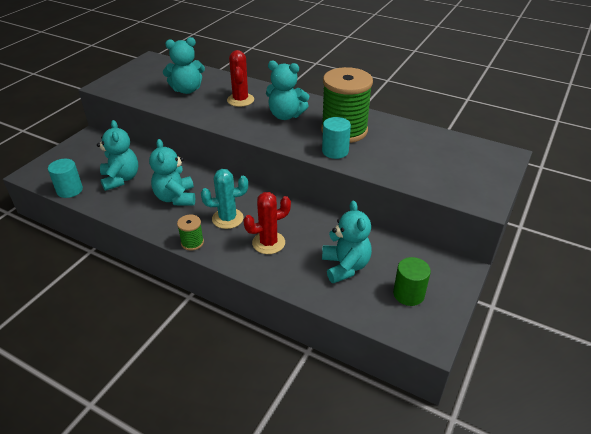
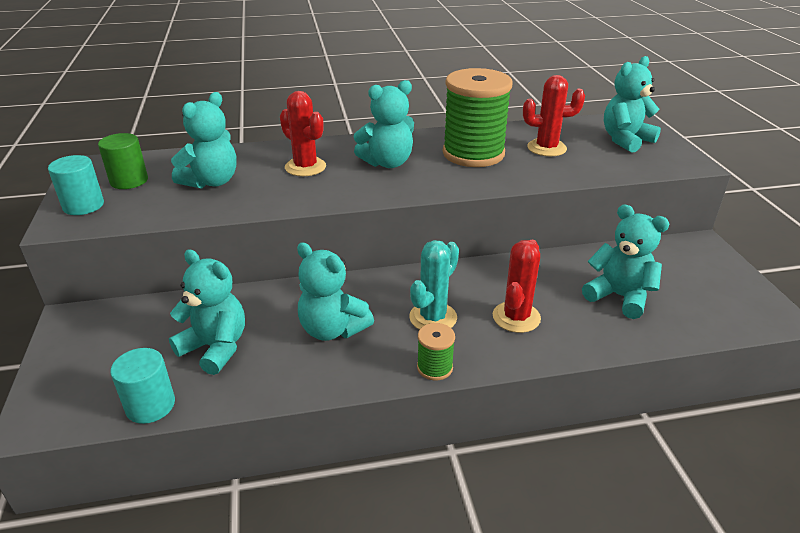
camera: 40 degrees left, 5 degrees down
turquoise cylinder [322,117,351,159] -> turquoise cylinder moved to [48,155,104,215]
green cylinder [393,257,431,306] -> green cylinder moved to [98,133,148,189]
none -> red cactus [523,75,585,156]
none -> turquoise teddy bear [604,56,661,153]

